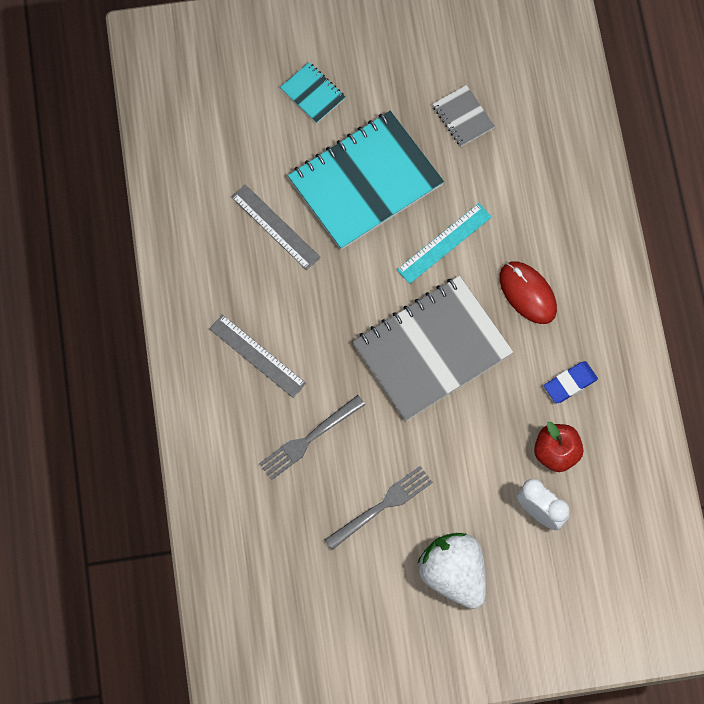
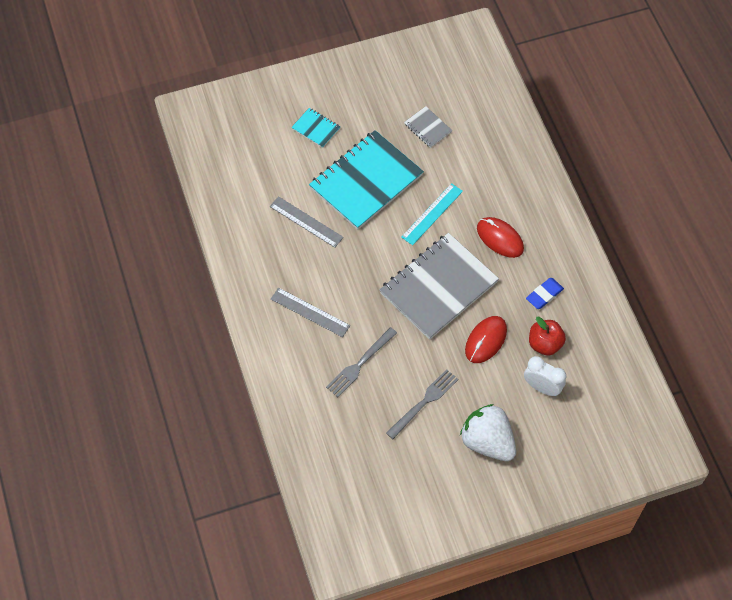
camera: 10 degrees left, 10 degrees down
none -> red mouse [465,316,507,363]

